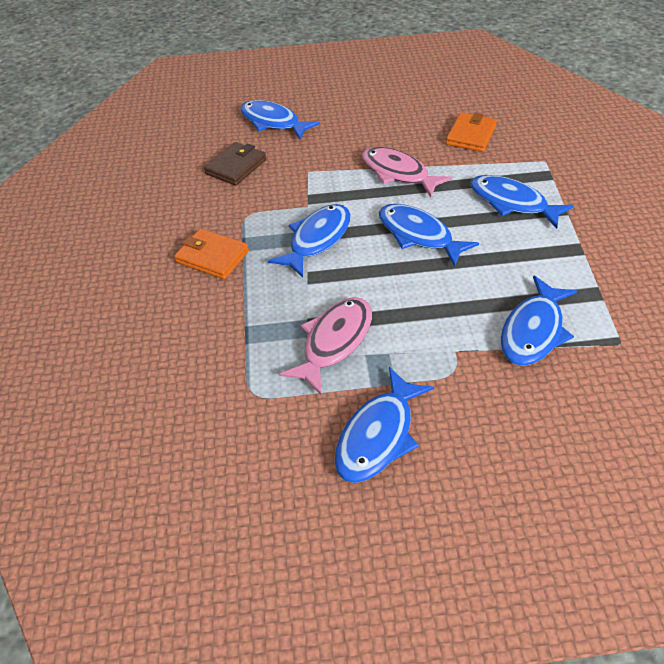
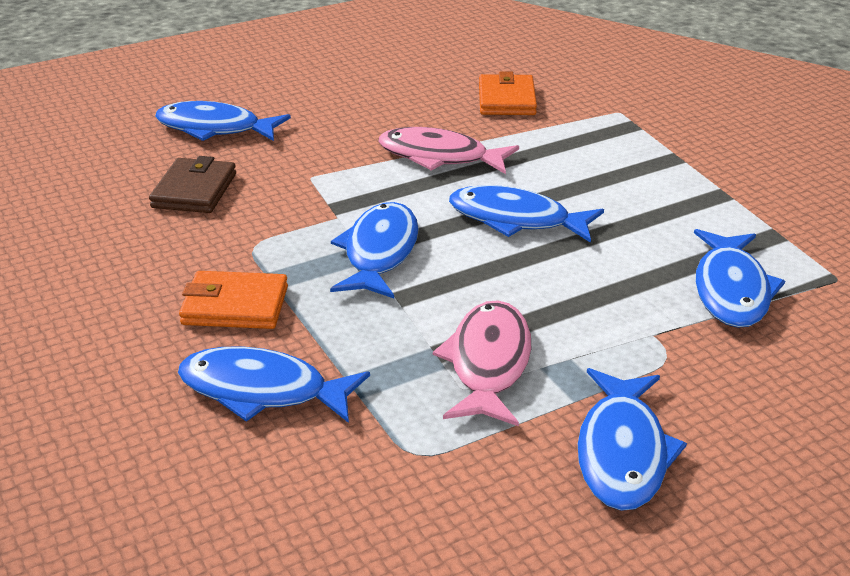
camera: 25 degrees left, 15 degrees down
blue fish [470,175,574,229] -> blue fish moved to [178,346,370,423]

